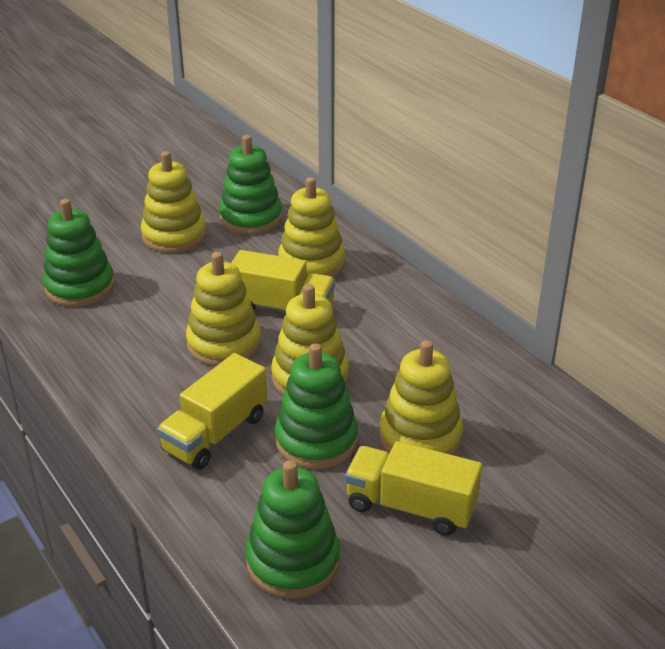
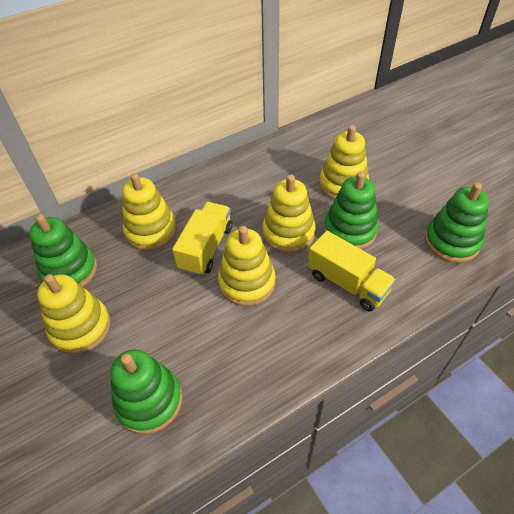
camera: 85 degrees left, 15 degrees up
yellow truck [345,441,482,536] -> none

